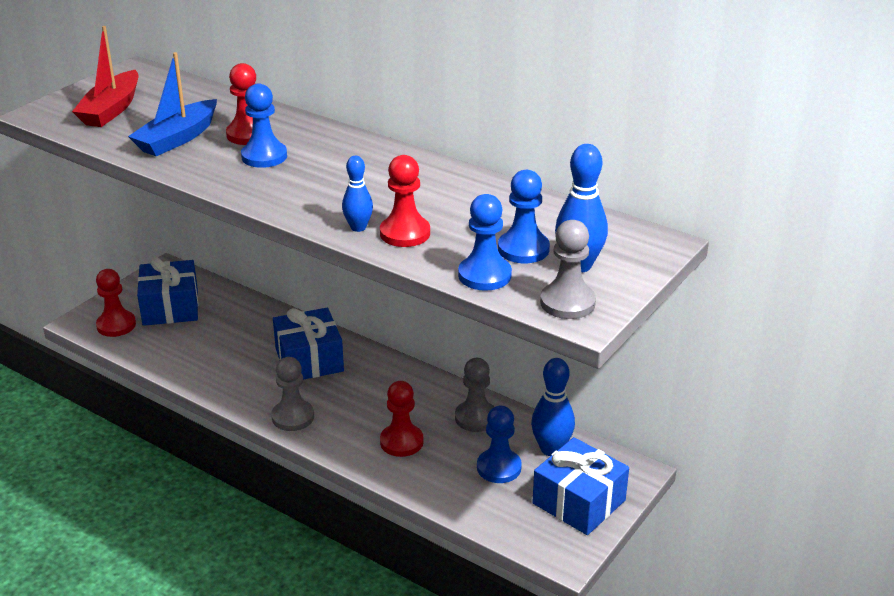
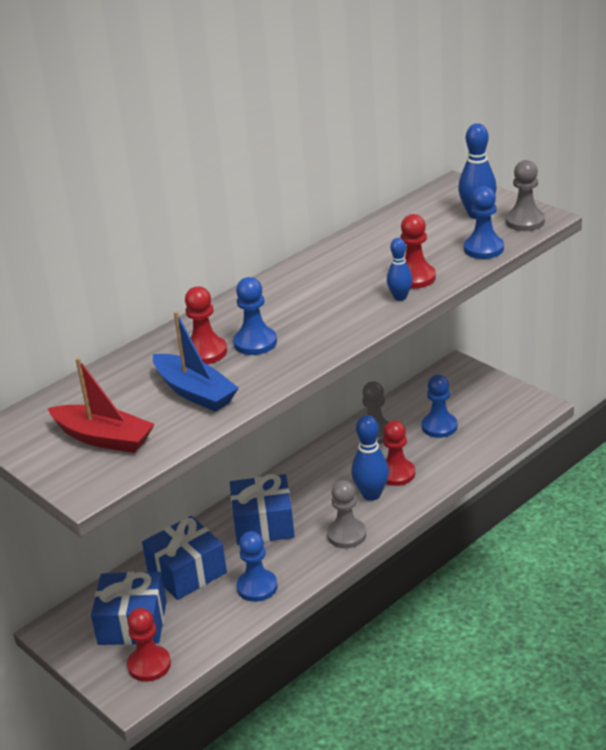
camera: 75 degrees left, 0 degrees up
blue pawn [498,170,550,263] -> blue pawn moved to [236,531,277,602]
blue bowling pin [531,358,575,456] -> blue bowling pin moved to [351,415,389,501]
blue gift [532,437,629,535] -> blue gift moved to [142,516,227,600]

